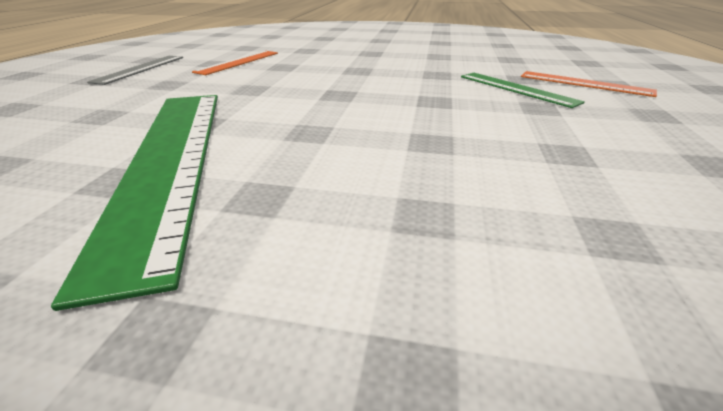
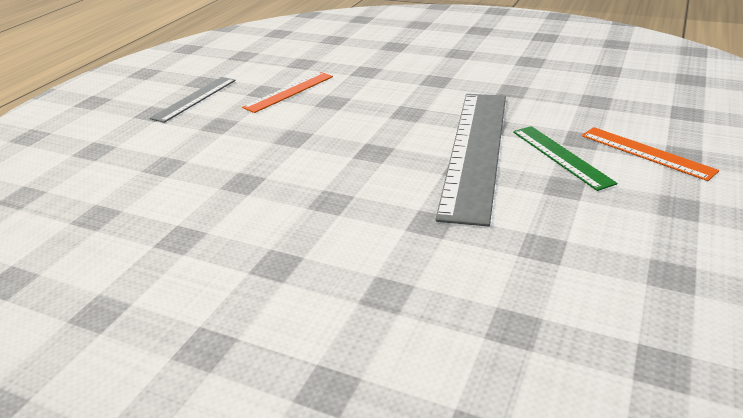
camera: 15 degrees right, 0 degrees up
green ruler [51,95,218,311] -> none
none -> grey ruler [435,94,506,226]

